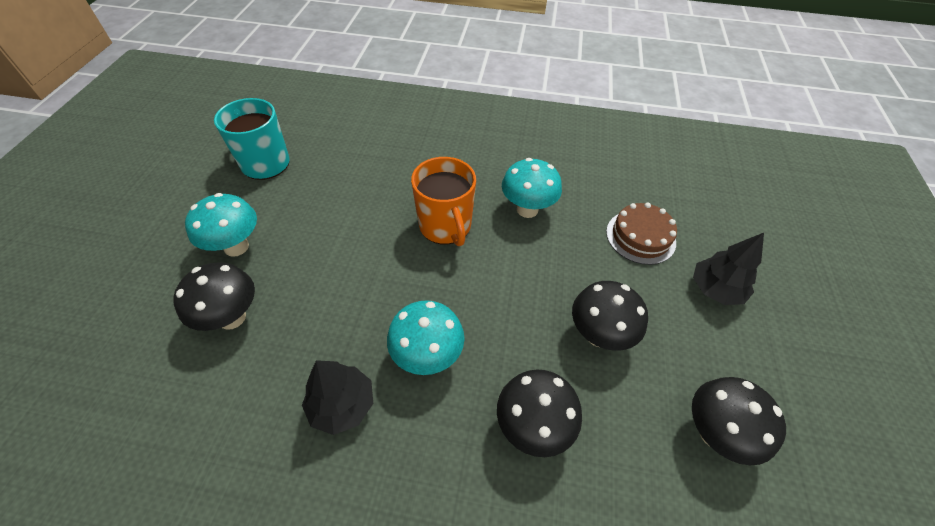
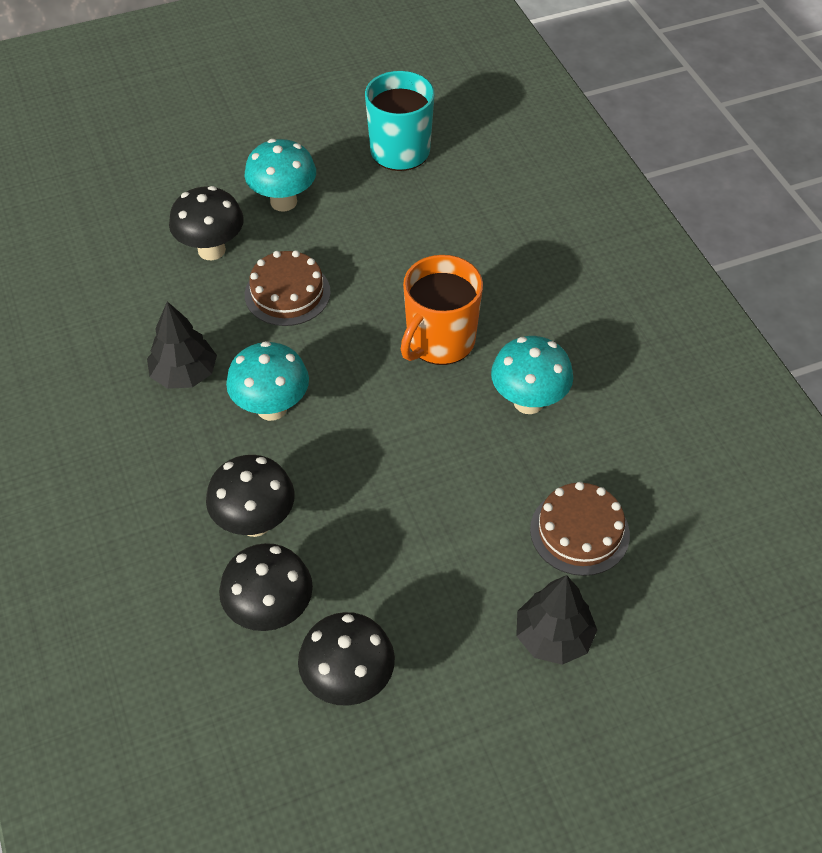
camera: 60 degrees right, 0 degrees up
black mushroom [572,281,648,351] -> black mushroom moved to [219,543,313,631]
none -> brown cake [245,250,331,326]

